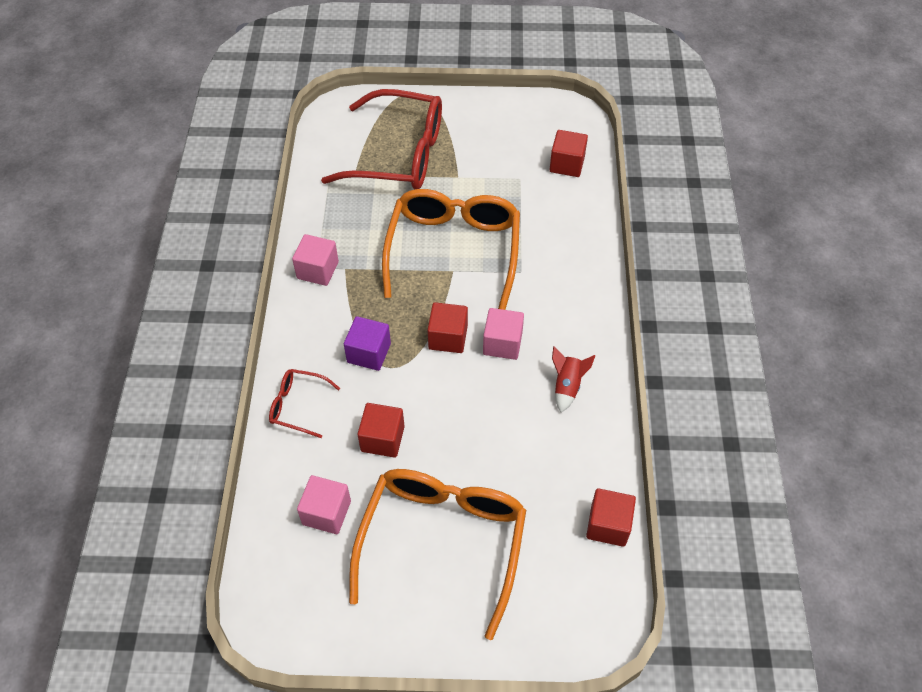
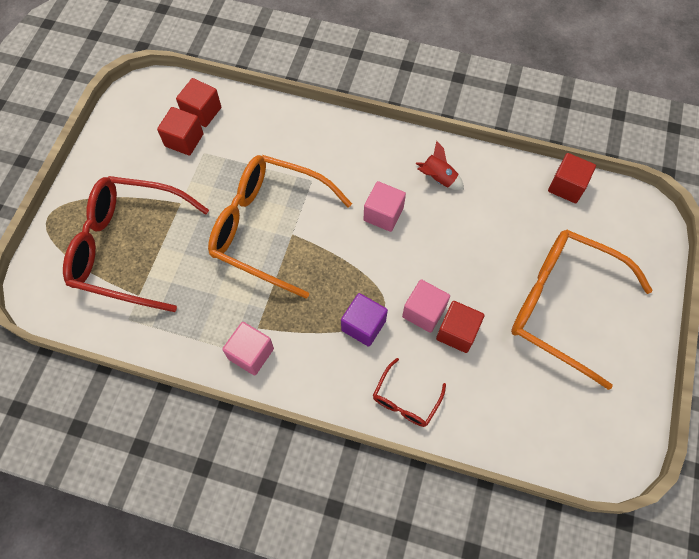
camera: 75 degrees left, 10 degrees up
pink cube [297,475,351,534] -> pink cube moved to [402,279,450,333]
red glasses [321,89,442,190] -> red glasses turned 105 degrees counterclockwise [63,176,209,312]
red cube [427,302,468,353] -> red cube moved to [157,107,204,156]

